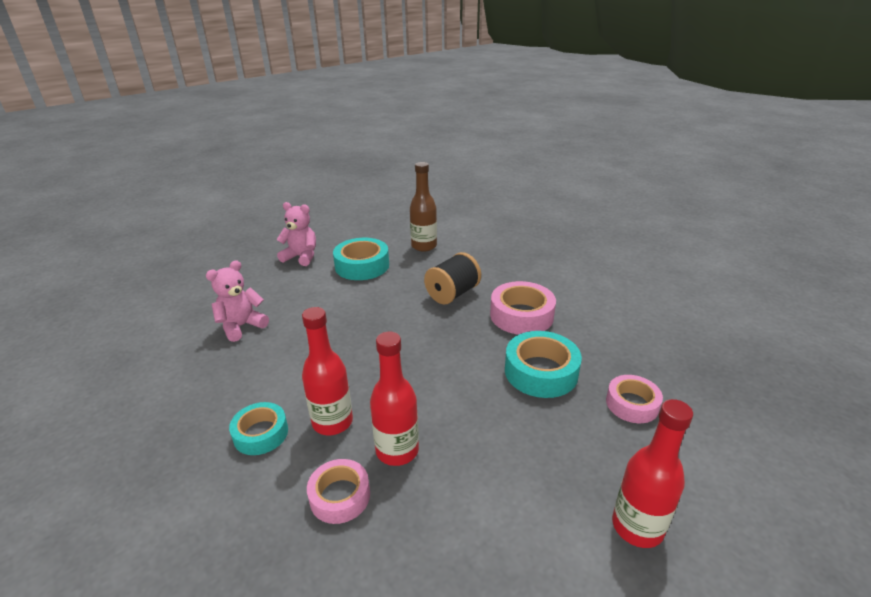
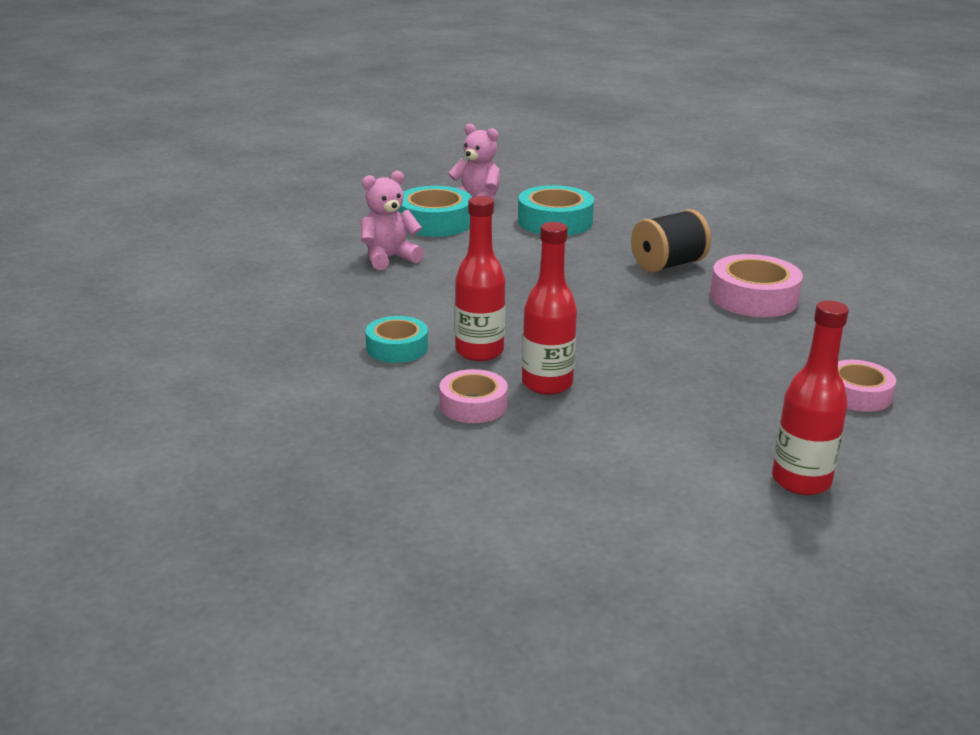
camera: 15 degrees right, 5 degrees down
brown bottle [410,162,437,251] -> none
turquoise tape [505,331,582,398] -> turquoise tape moved to [398,186,472,237]

